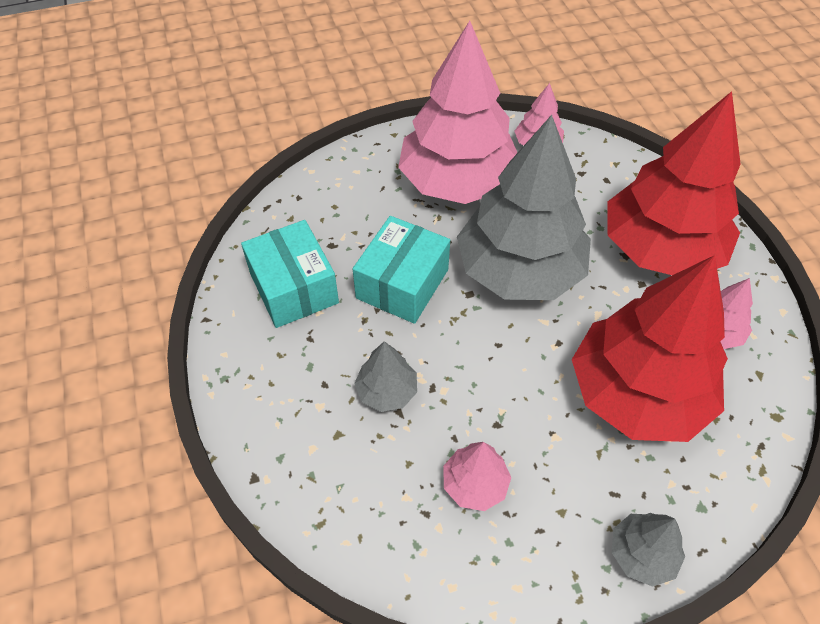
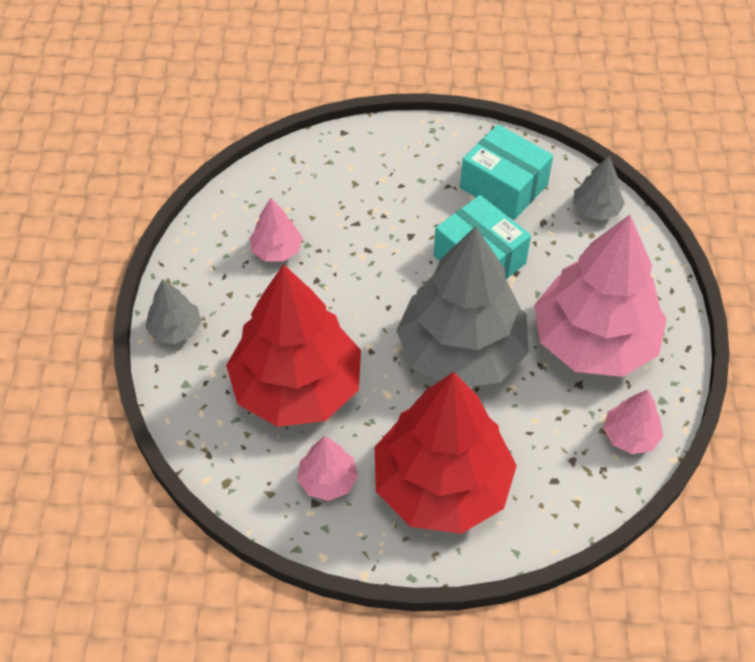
camera: 110 degrees right, 0 degrees up
turquoise box [241,220,339,328] -> turquoise box turned 45 degrees clockwise [460,124,553,220]
grey tree [354,341,417,412] -> grey tree moved to [573,156,625,220]

